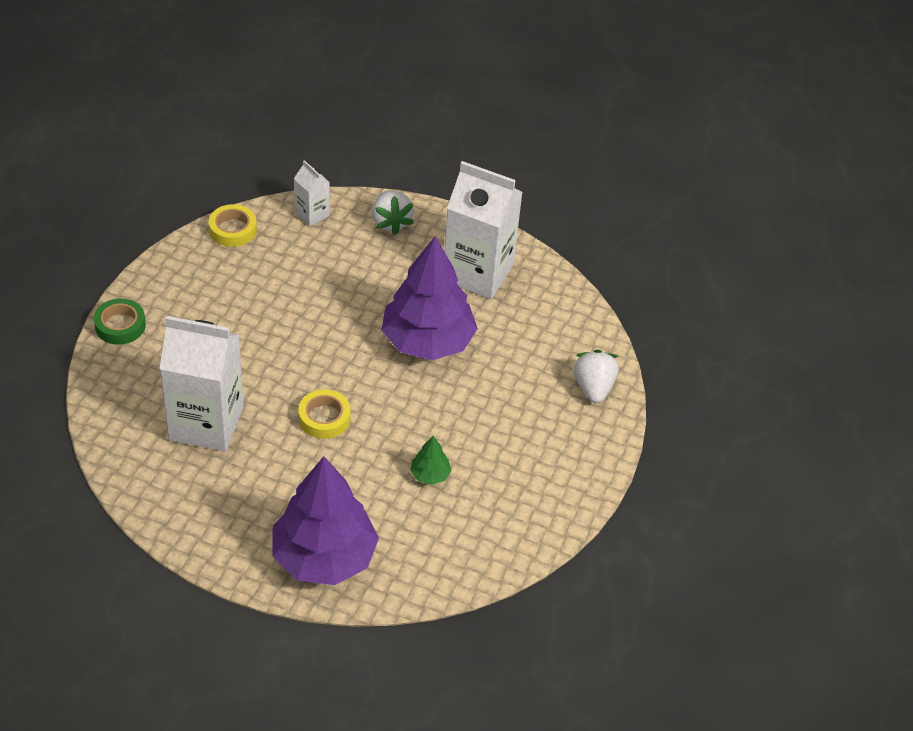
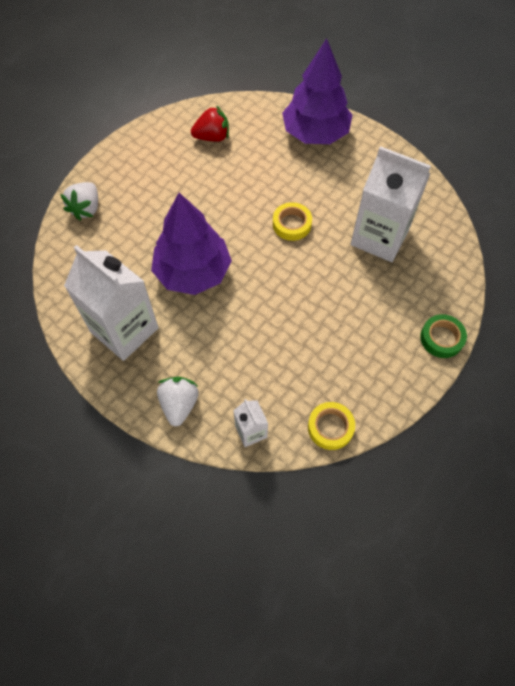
camera: 160 degrees left, 15 degrees up
green tree [410,436,451,485] -> none
none -> red strawberry [191,105,229,142]

